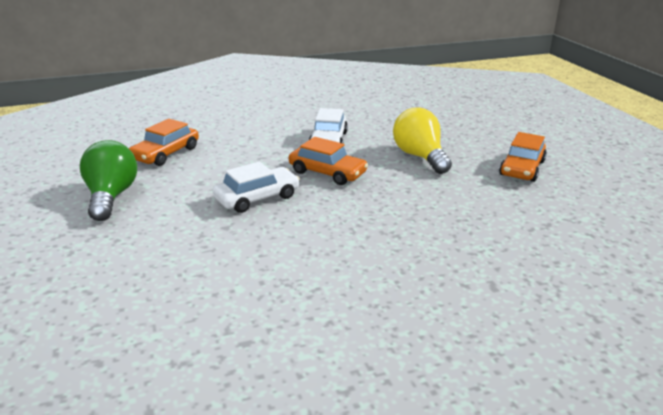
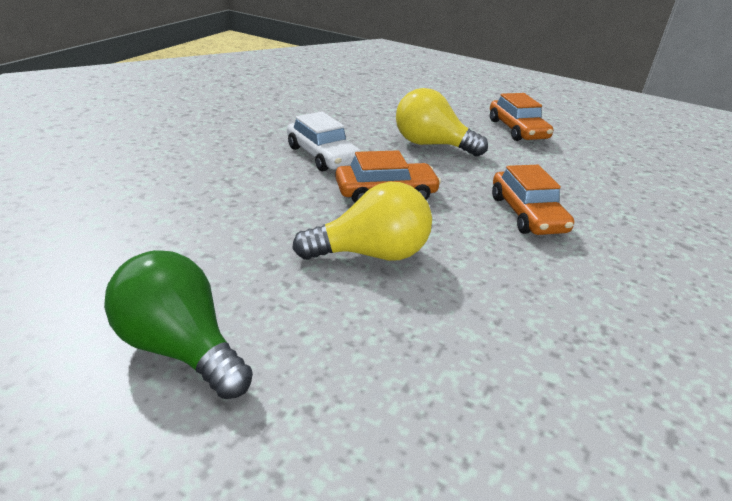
camera: 45 degrees left, 5 degrees up
orange car [129,119,199,166] -> orange car moved to [492,165,574,235]
white car [213,162,300,213] -> yellow light bulb [292,182,432,261]

